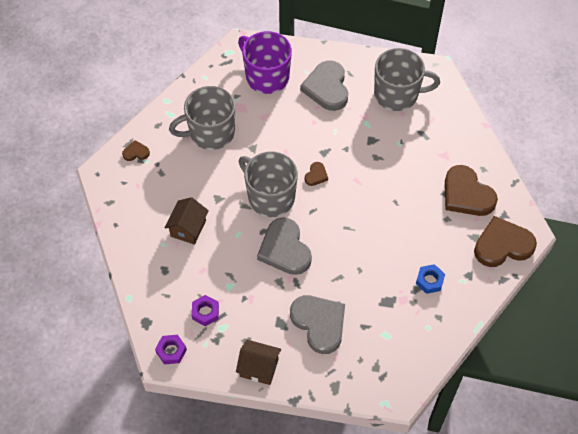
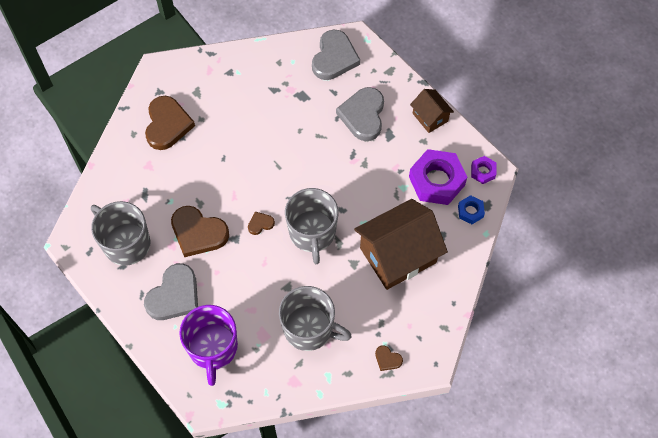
camera: 140 degrees left, 5 degrees up
brown house [165,197,209,245] -> brown house [354,199,448,290], size x1.99
purple nut [192,295,219,326] -> purple nut [409,149,467,205], size x2.05
grey heart [257,217,312,275] -> grey heart moved to [312,30,360,80]
blue nut [416,264,445,294] -> blue nut moved to [458,195,485,224]
brown heart [474,216,537,267] -> brown heart moved to [171,206,229,257]

